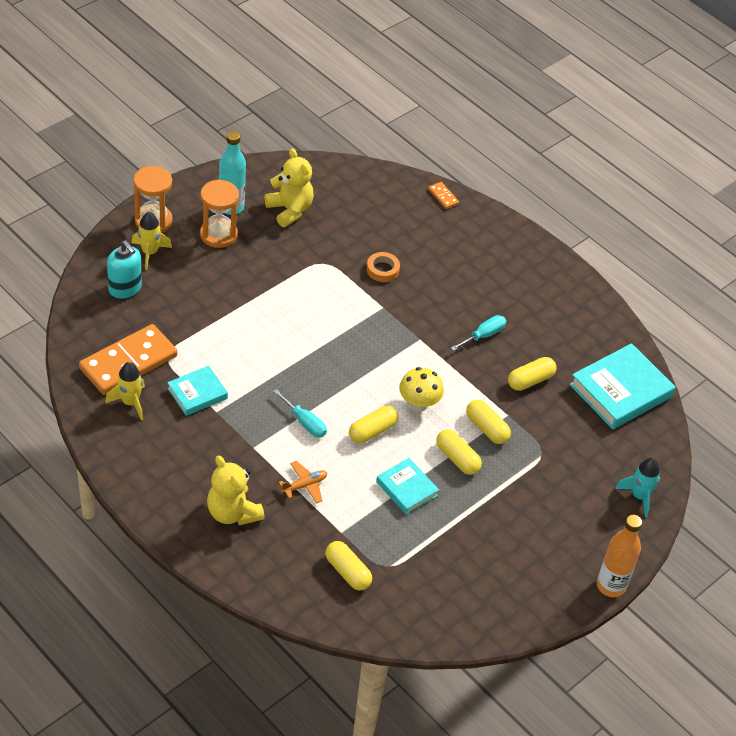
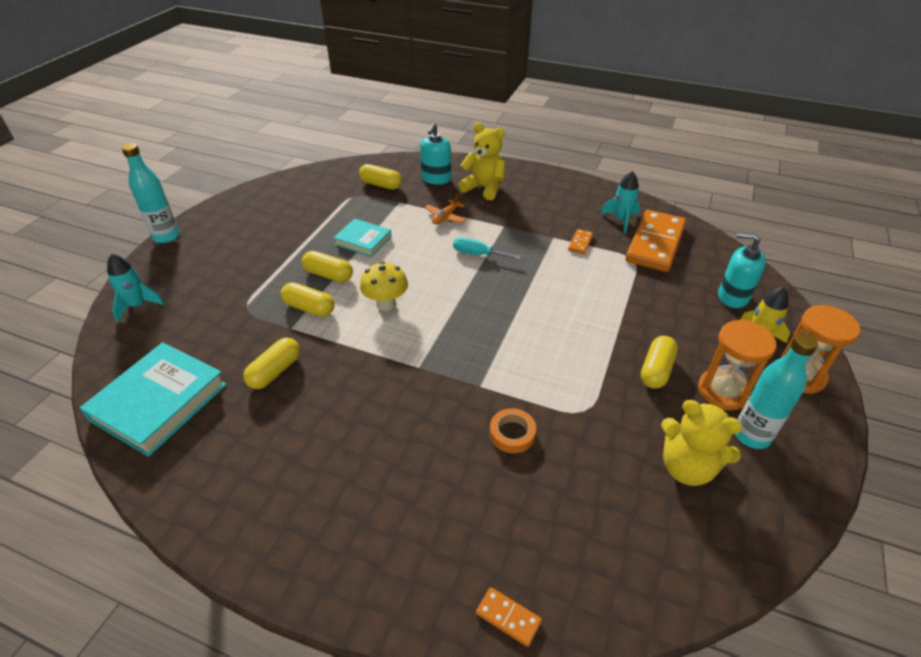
camera: 160 degrees right, 5 degrees down
yellow rocket [105,362,145,421] -> turquoise rocket [601,171,640,233]
turquoise book [167,366,228,416] -> orange domino [568,229,593,254]
yellow capsule [349,406,398,443] -> yellow capsule moved to [641,336,678,389]
turquoise screwdriver [451,315,506,351] -> none
orange bottle [597,515,642,597] -> turquoise bottle [121,143,180,243]
none -> turquoise soap dispenser [420,123,451,185]

